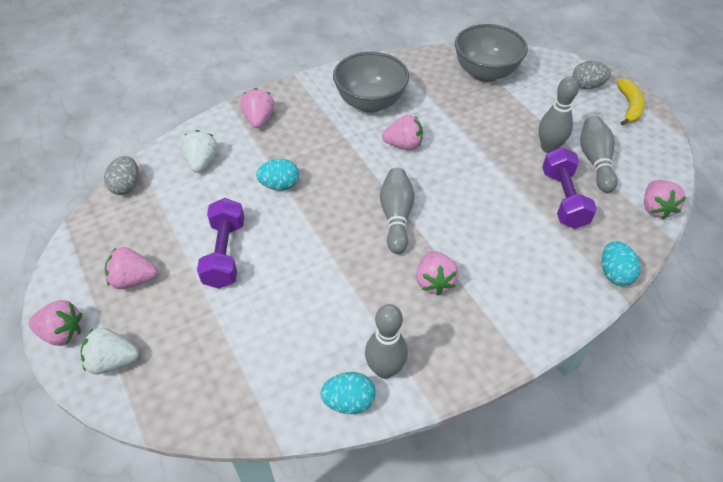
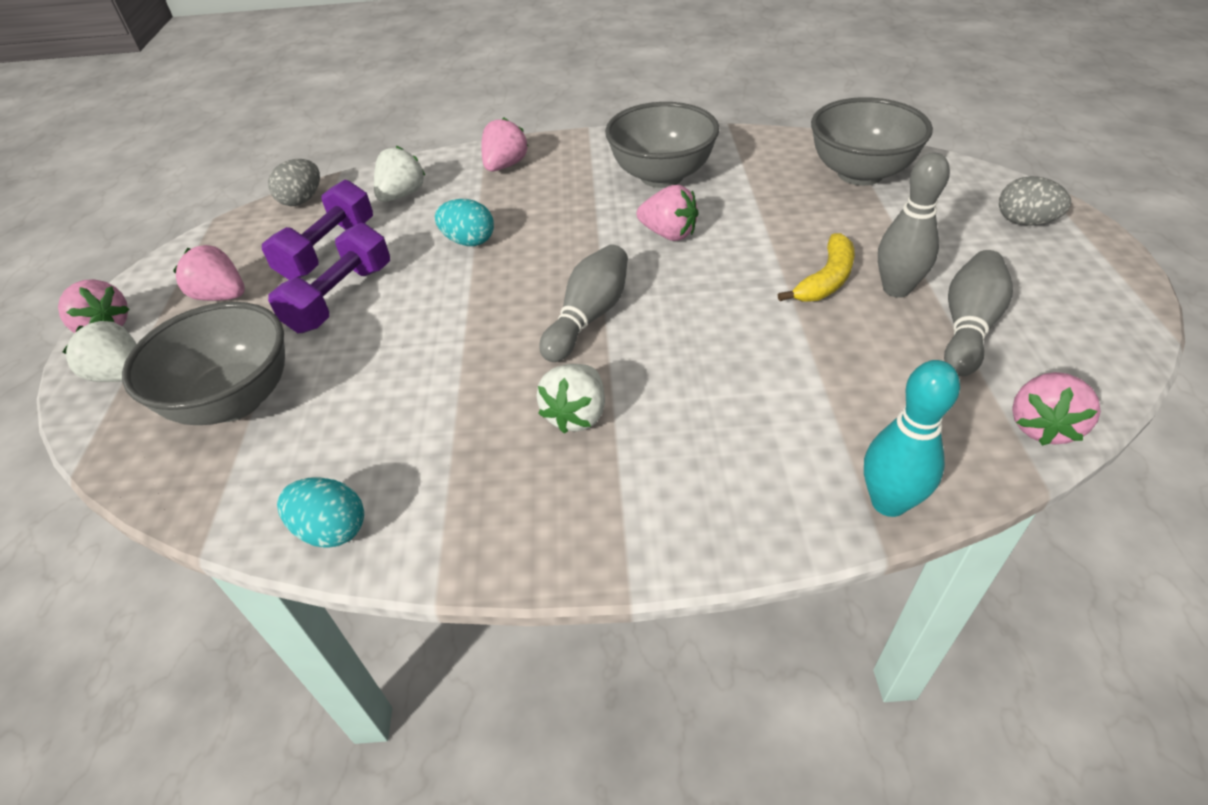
camera: 30 degrees right, 5 degrees down
grey bowling pin [365,304,408,379] -> none
pink strawberry [416,251,459,295] -> white strawberry [536,364,605,434]
purple dumbbell [542,147,597,229] -> purple dumbbell moved to [262,180,373,280]
turquoise egg [601,241,641,286] -> turquoise bowling pin [864,360,960,517]
yellow banana [617,79,645,126] -> yellow banana moved to [778,233,855,302]
none -> grey bowl [122,302,285,425]

